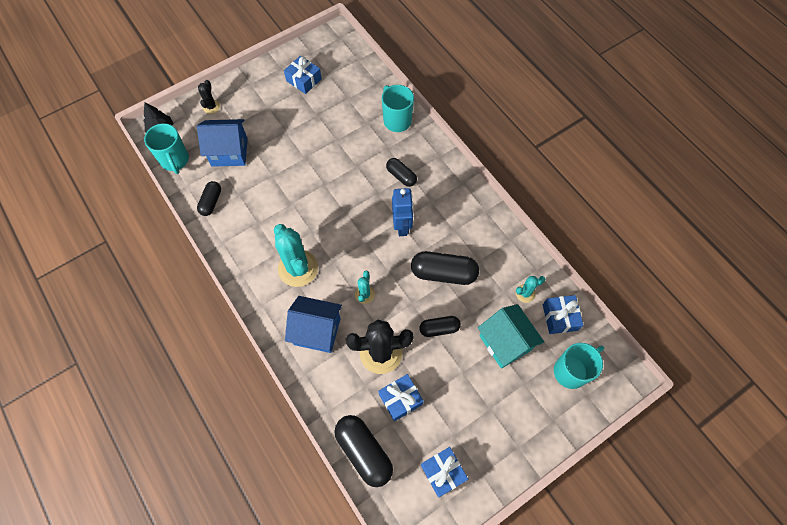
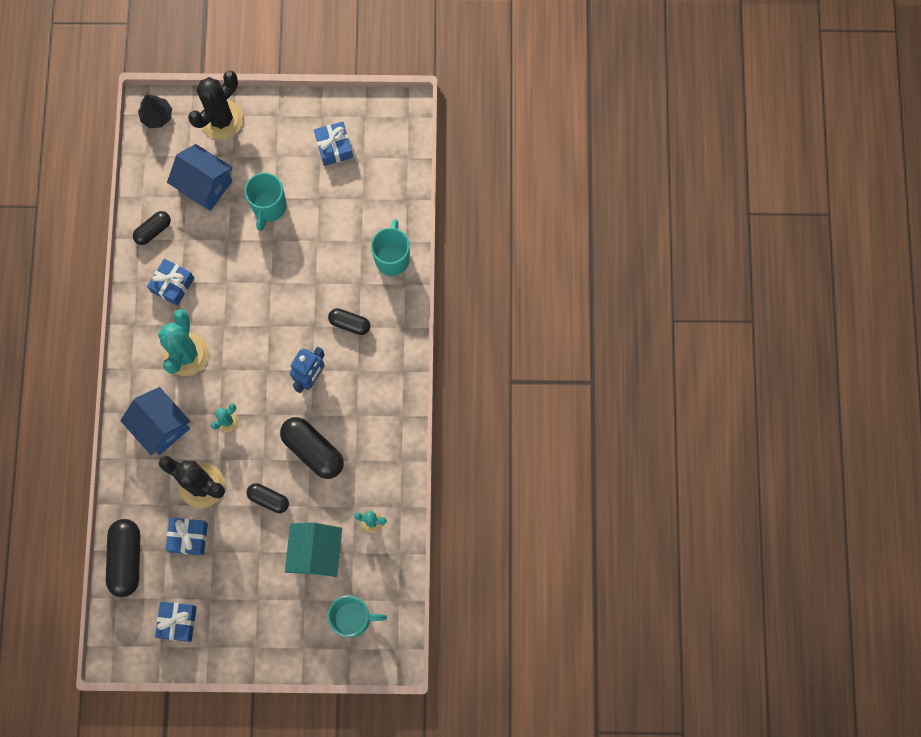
camera: 35 degrees right, 10 degrees up
turquoise mug [144,123,189,174] -> turquoise mug moved to [245,173,287,231]
black cactus [198,80,220,114] -> black cactus [188,71,243,140], size x2.05
black capsule [386,158,417,187] -> black capsule turned 60 degrees counterclockwise [328,308,370,335]
blue gift [543,295,583,334] -> blue gift moved to [147,258,194,306]

